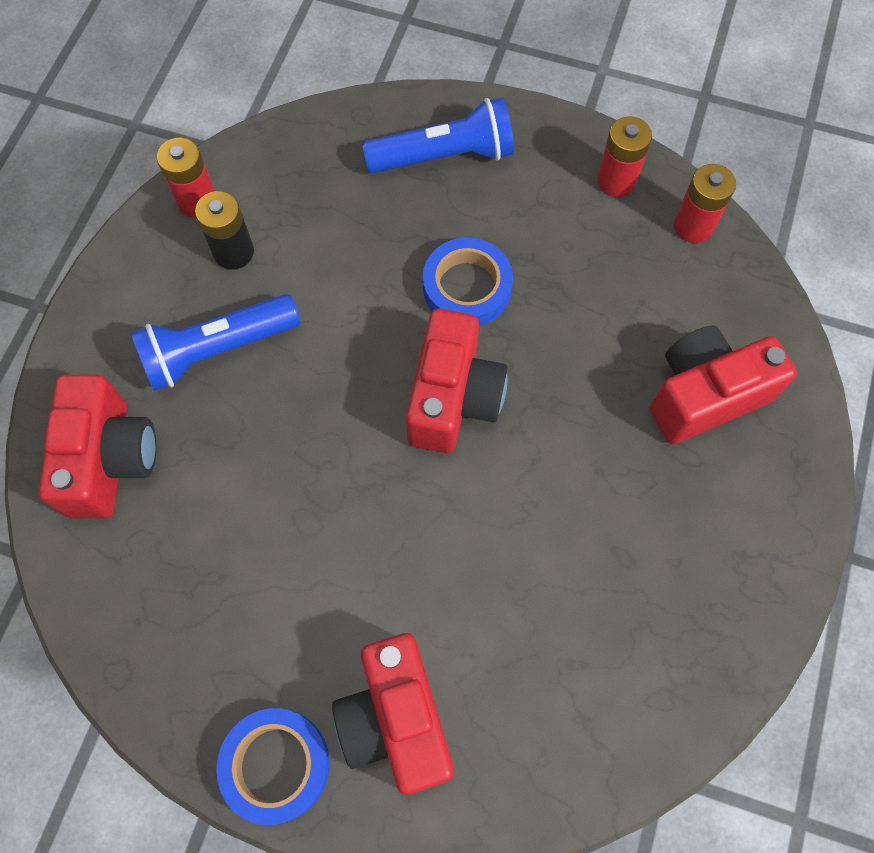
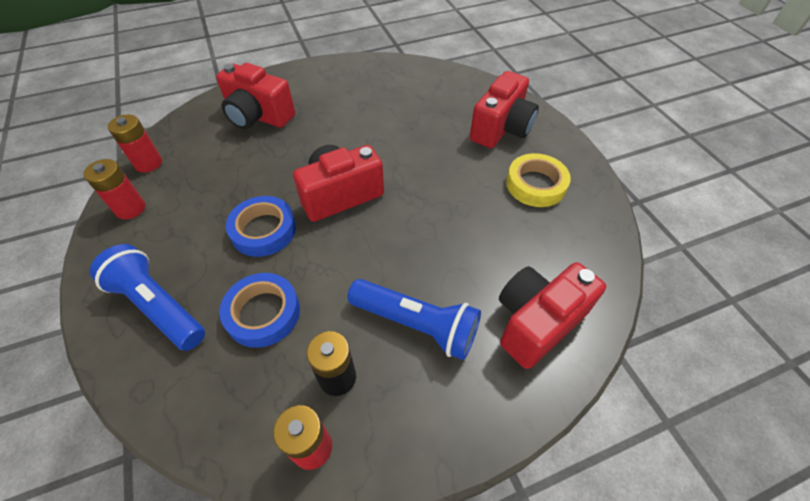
camera: 130 degrees left, 15 degrees down
blue tape [216,708,329,825] -> blue tape moved to [219,273,300,348]
none -> yellow tape [506,153,571,207]

